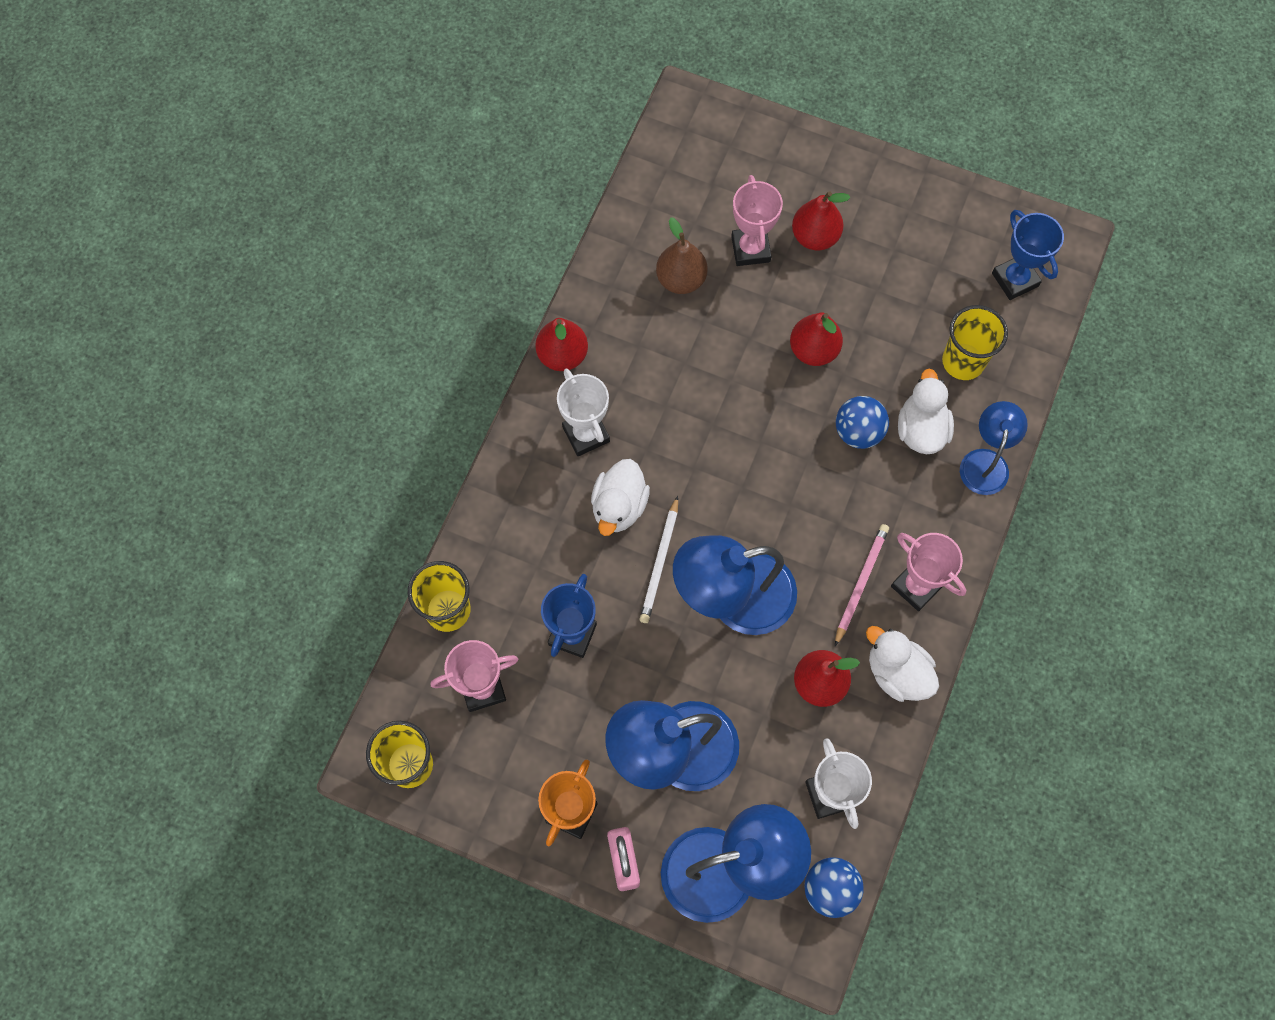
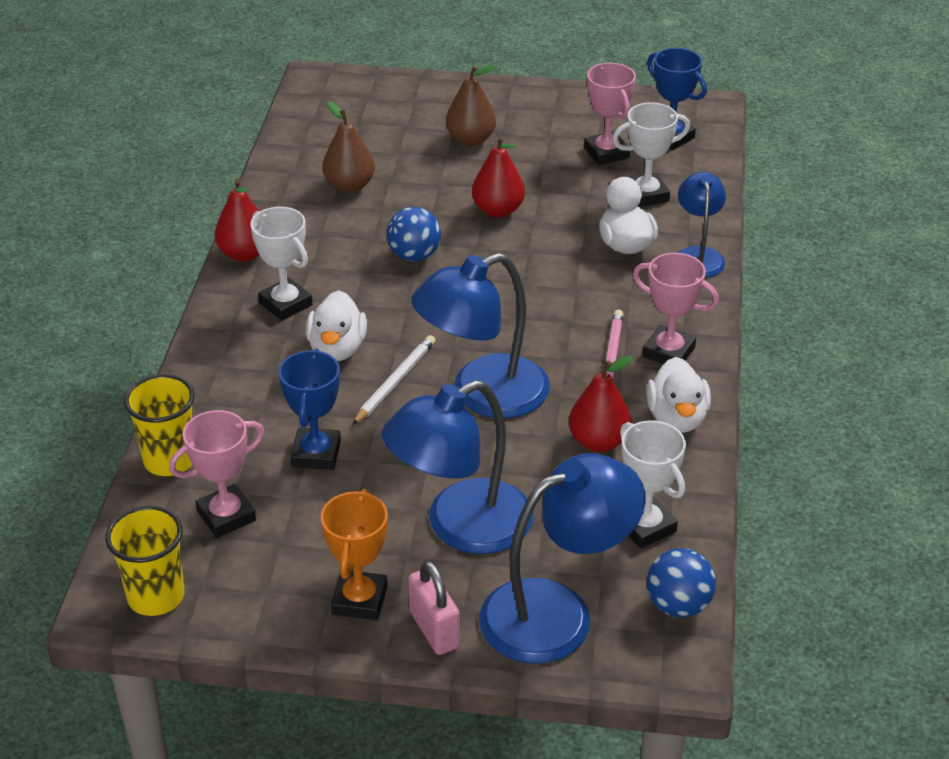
camera: 15 degrees left, 30 degrees down
white pencil [640,496,678,623] -> white pencil turned 150 degrees counterclockwise [352,335,436,425]
pink trophy [731,175,783,266] -> pink trophy moved to [584,63,636,165]
red pear [792,191,851,250] -> brown pear [446,65,496,146]
blue ball [836,396,889,449] -> blue ball moved to [387,207,441,261]
white duck [866,626,939,702] -> white duck turned 120 degrees counterclockwise [646,357,711,433]
yellow cup [942,305,1008,380] -> white trophy [612,102,690,207]

